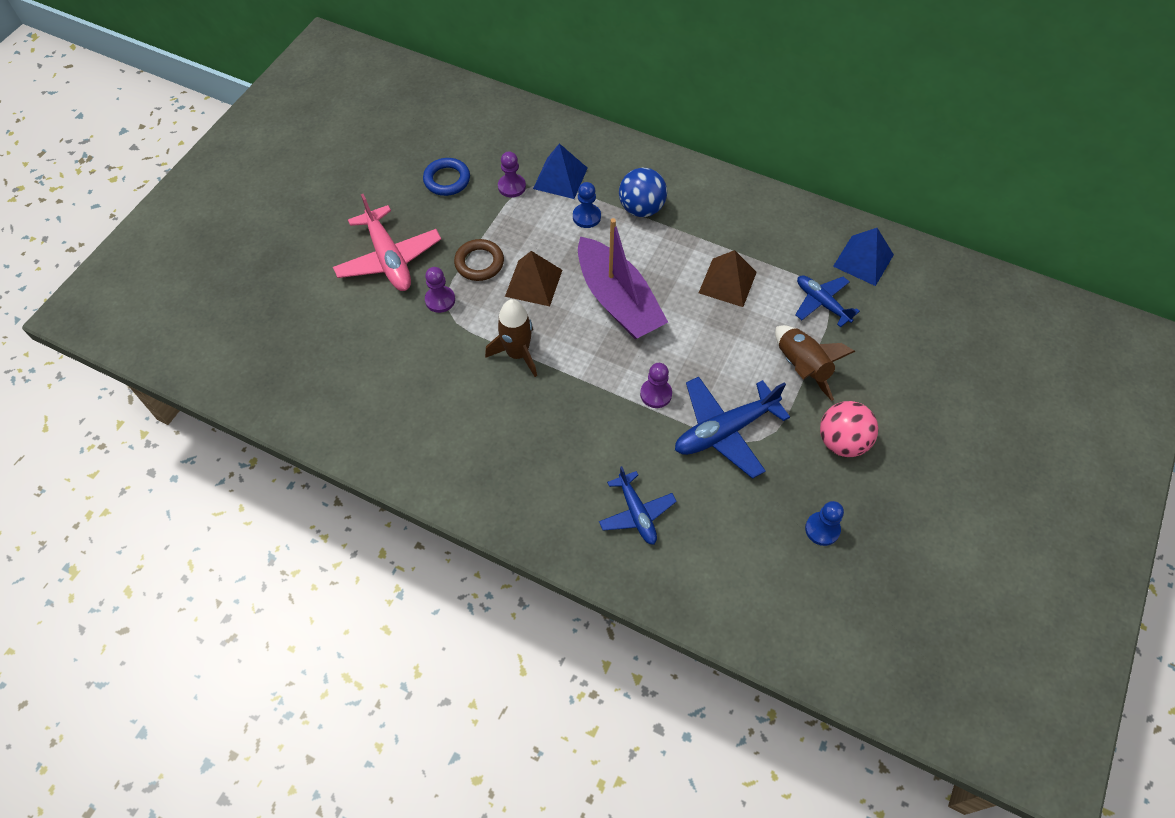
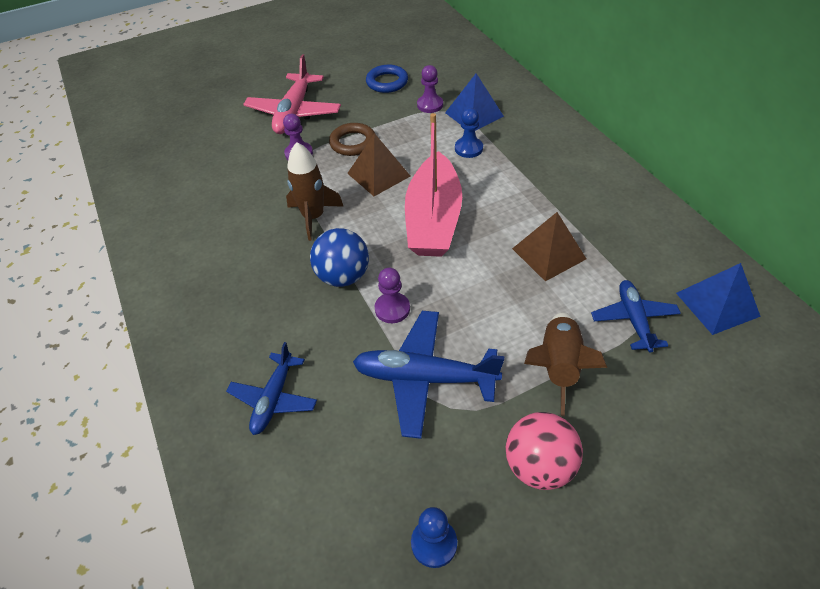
camera: 40 degrees right, 10 degrees down
purple boat [578,218,668,339] -> pink boat [405,113,462,257]
blue ball [619,168,667,217] -> blue ball moved to [310,228,369,287]

